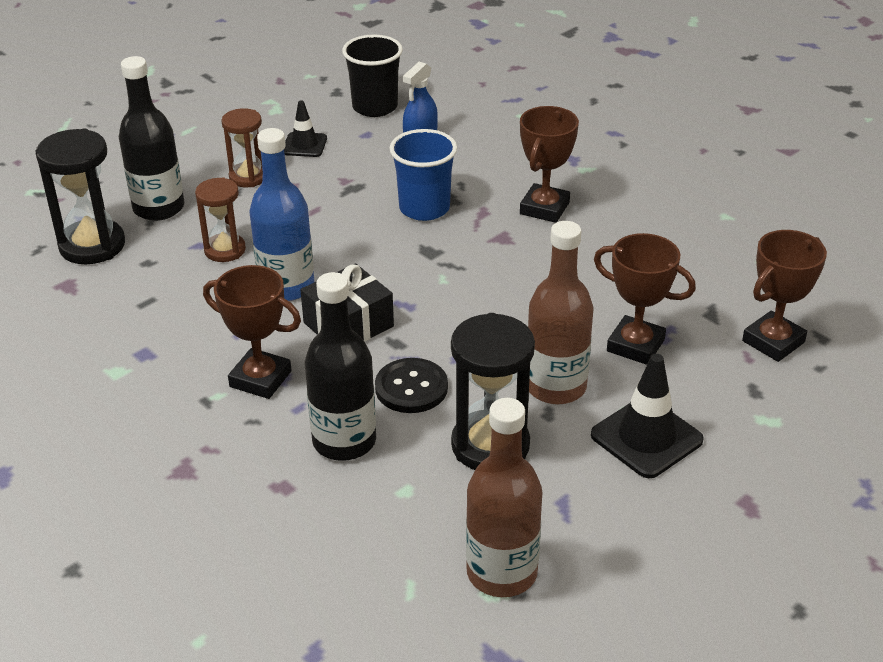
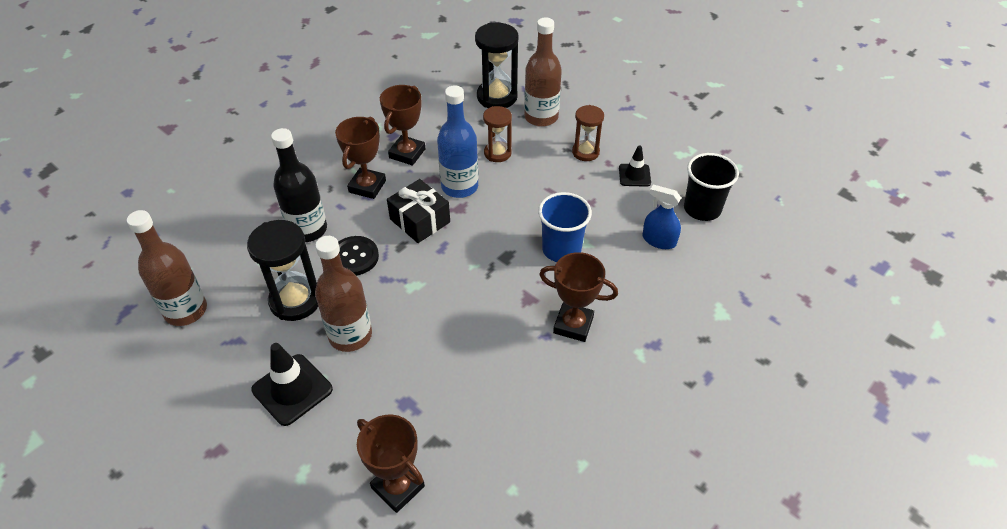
camera: 85 degrees right, 10 degrees up
black bottle [119,56,184,221] -> brown bottle [524,18,562,127]
brown trophy [594,233,696,365] -> brown trophy moved to [380,85,426,166]

